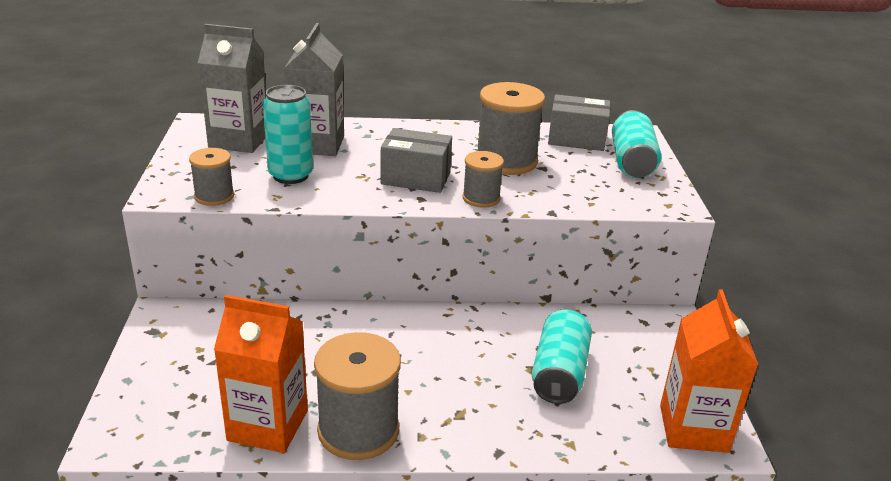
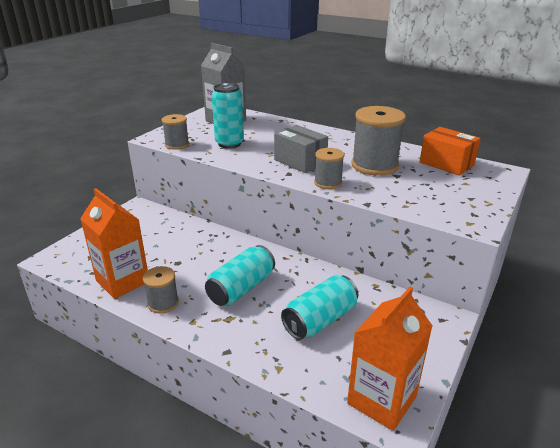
camera: 35 degrees right, 0 degrees up
grey carton [284,23,344,156] -> none
grey spool [314,332,401,460] -> grey spool [143,266,179,313], size x0.56
grey box [548,94,610,151] -> orange box [420,127,481,176]
turquoise can [612,110,661,178] -> turquoise can moved to [205,245,275,306]

